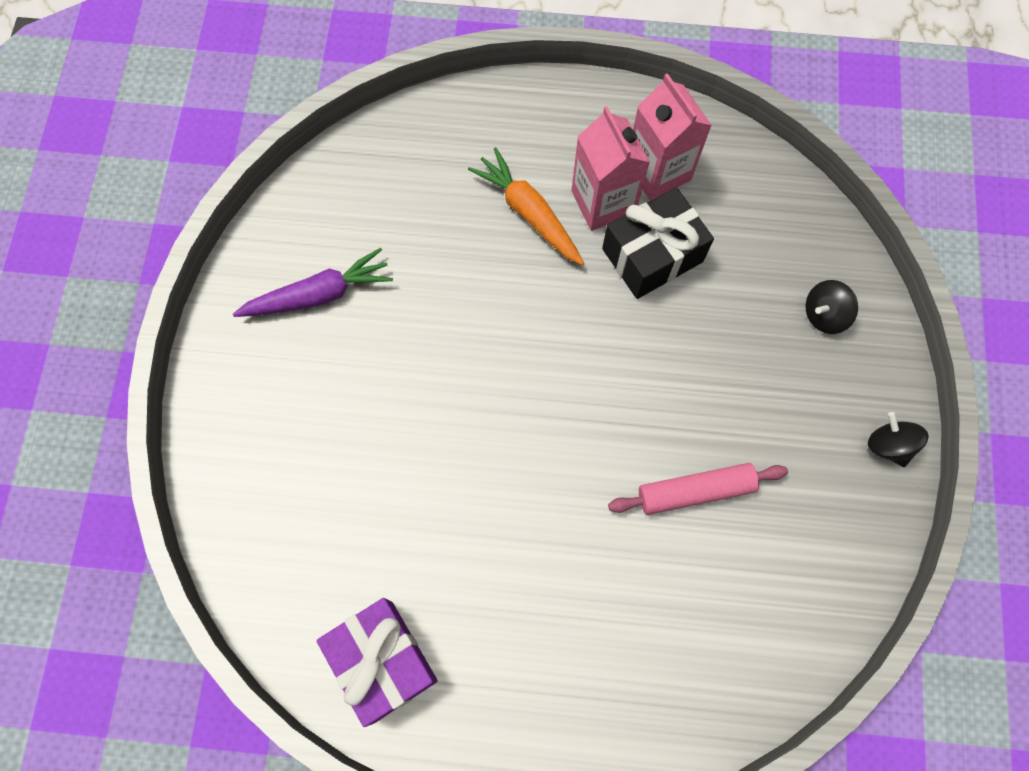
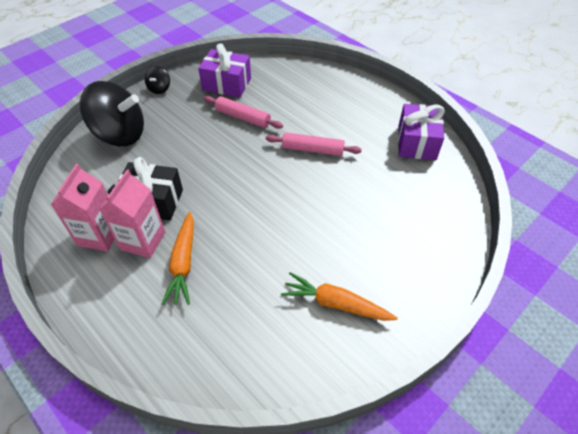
camera: 140 degrees left, 20 degrees down
purple carrot [233,248,393,317] -> orange carrot [281,272,398,321]
black spinning top [805,280,858,334] -> black spinning top [80,81,144,146], size x2.28
none -> purple gift [198,43,251,97]
none -> pink rolling pin [266,132,362,156]

